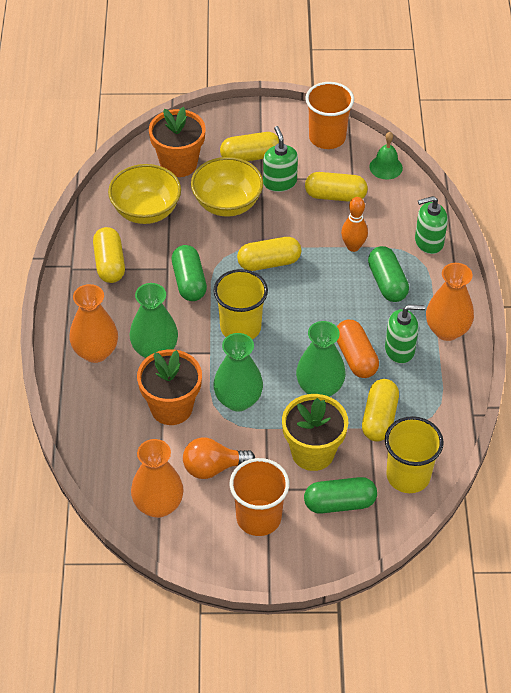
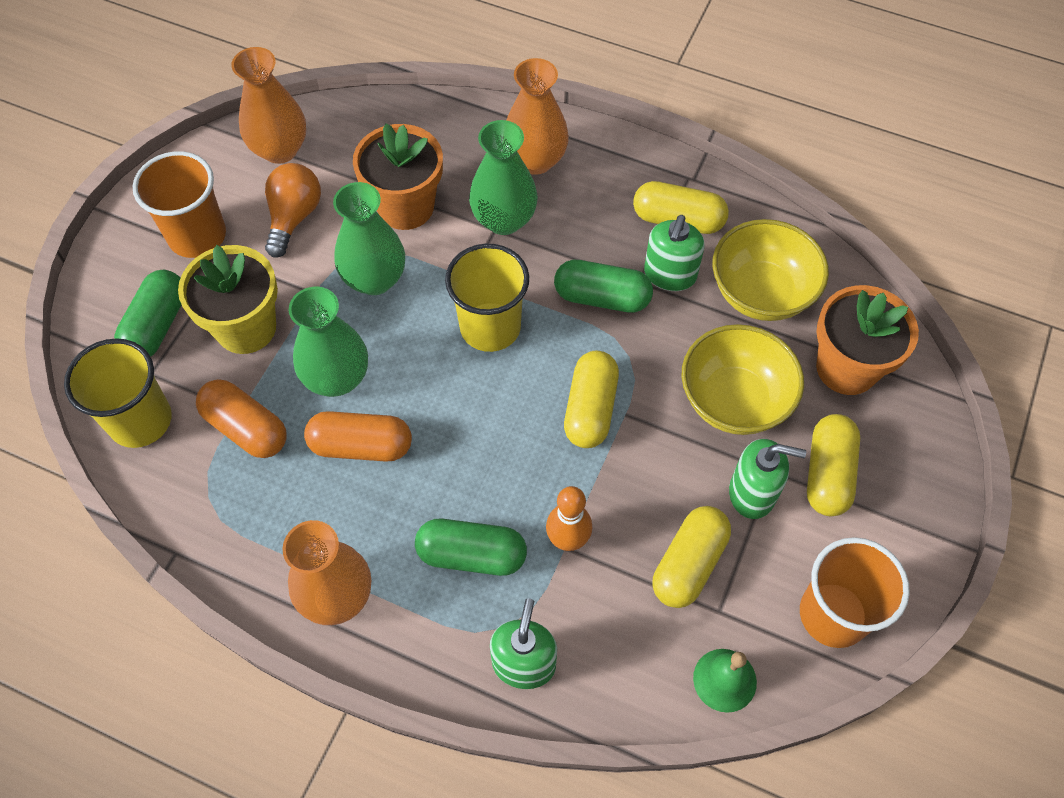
camera: 115 degrees right, 10 degrees up
yellow capsule [362,379,399,442] -> orange capsule [196,379,287,458]
green soap dispenser [385,305,425,364] -> green soap dispenser moved to [644,215,705,291]

